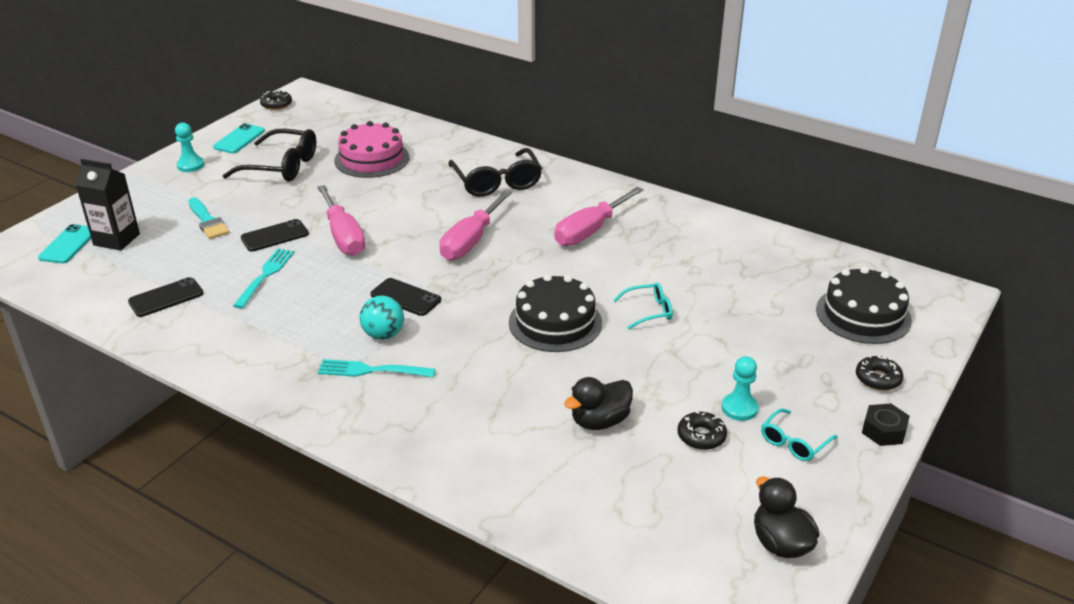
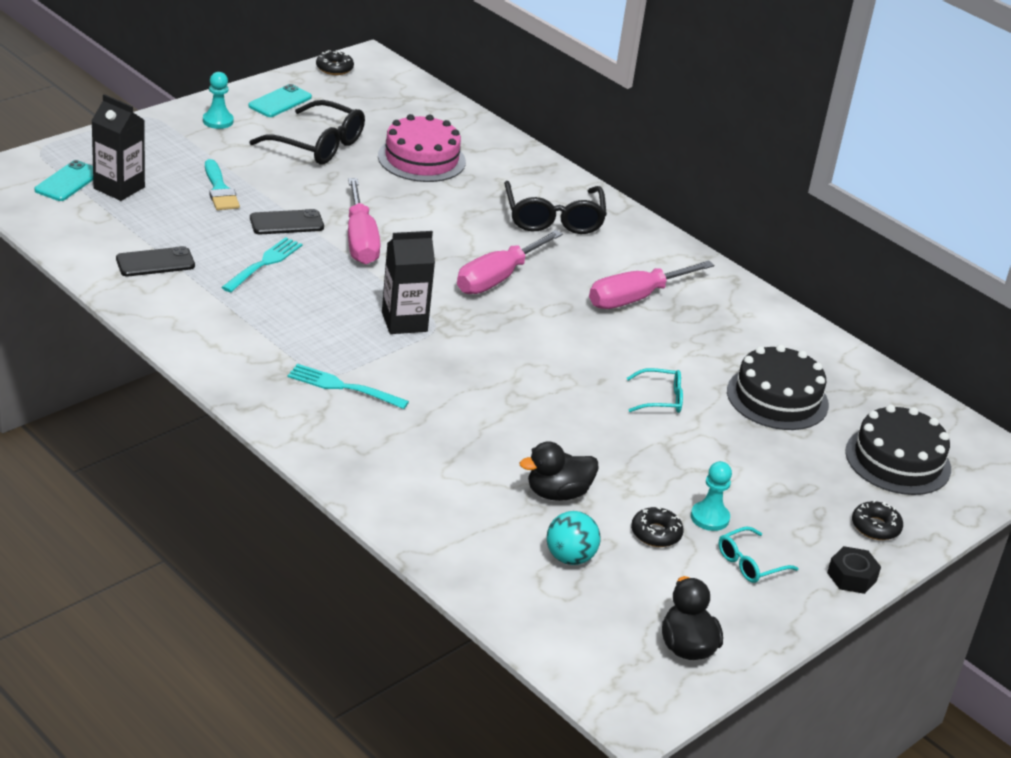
camera: 10 degrees right, 0 degrees up
turquoise ball [360,296,404,340] -> turquoise ball moved to [547,511,601,565]
black phone [370,278,441,316] -> black carton [382,231,435,334]
black cake [509,274,602,352] -> black cake moved to [727,344,829,430]

